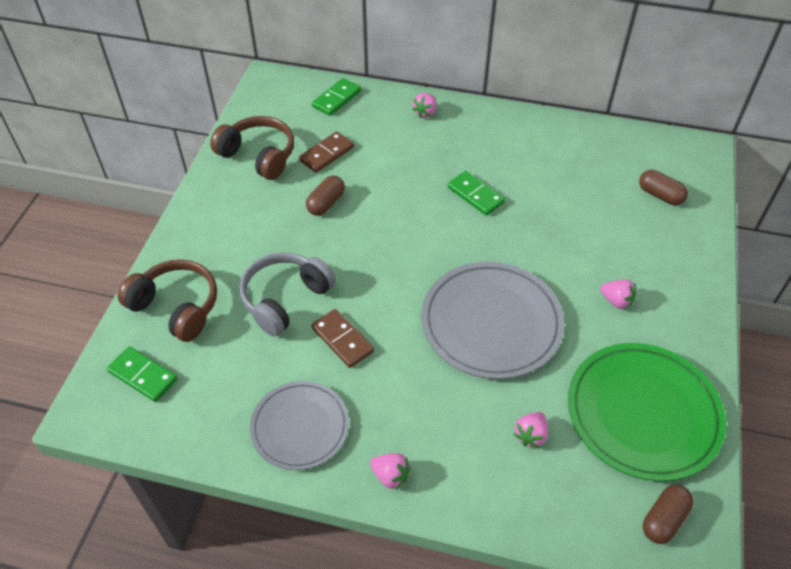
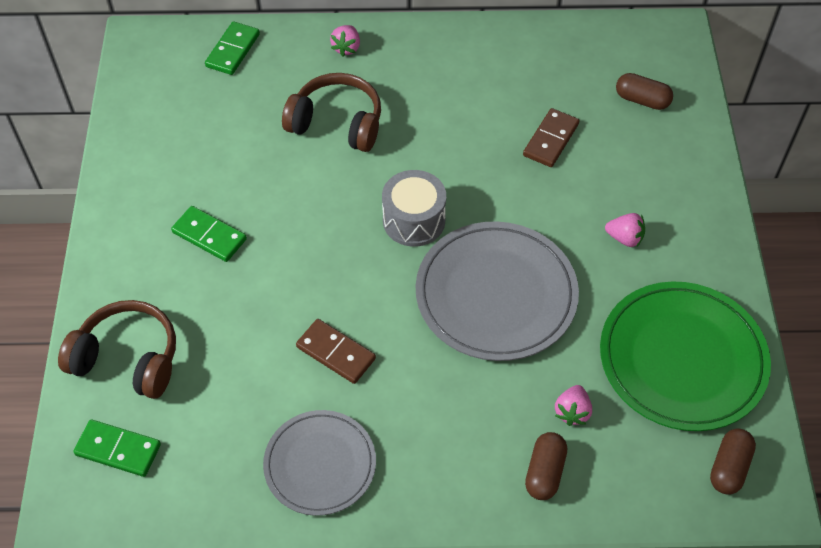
camera: 15 degrees left, 5 degrees up
brown headphones [210,116,294,180] -> brown headphones moved to [282,73,381,152]
grey headphones [239,252,336,337] -> none
brown domino [299,131,354,173] -> brown domino moved to [523,108,579,167]
brown capsule [306,176,345,216] -> brown capsule moved to [525,432,567,500]
pink strawberry [370,453,411,490] -> none
green domino [447,171,505,216] -> green domino moved to [171,206,247,262]
none -> grey drum [382,170,446,247]

